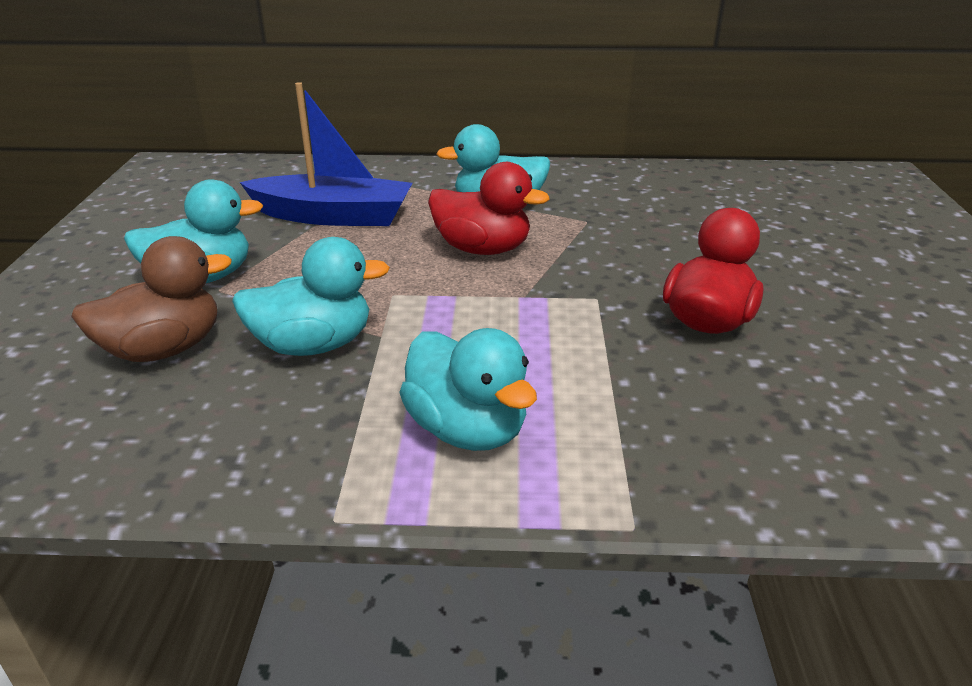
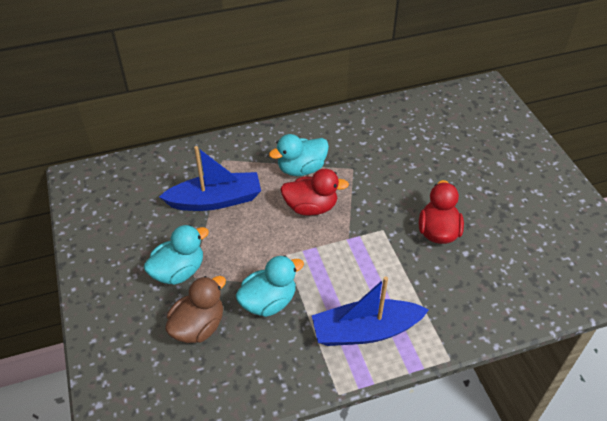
camera: 20 degrees left, 15 degrees up
turquoise duck [399,328,537,451] -> blue boat [312,276,429,346]

